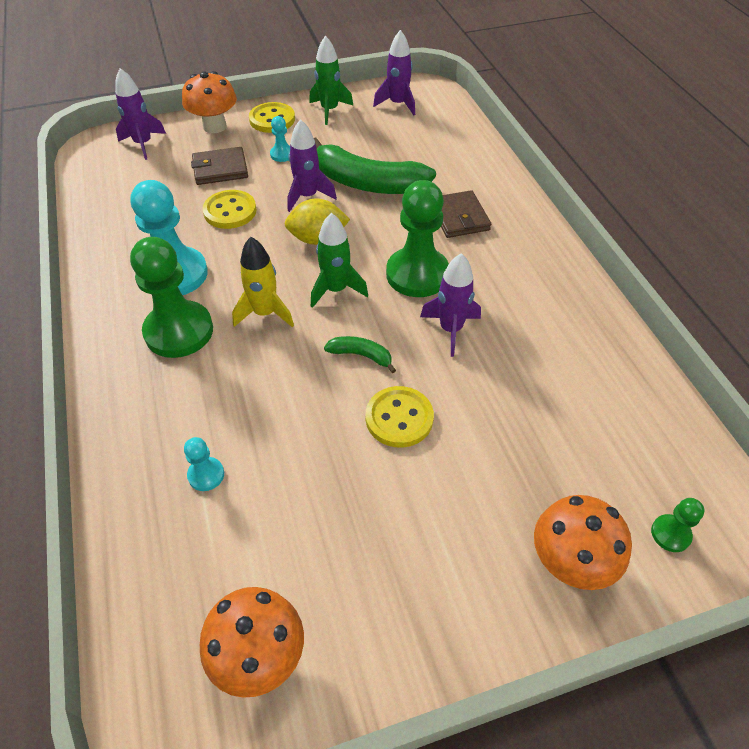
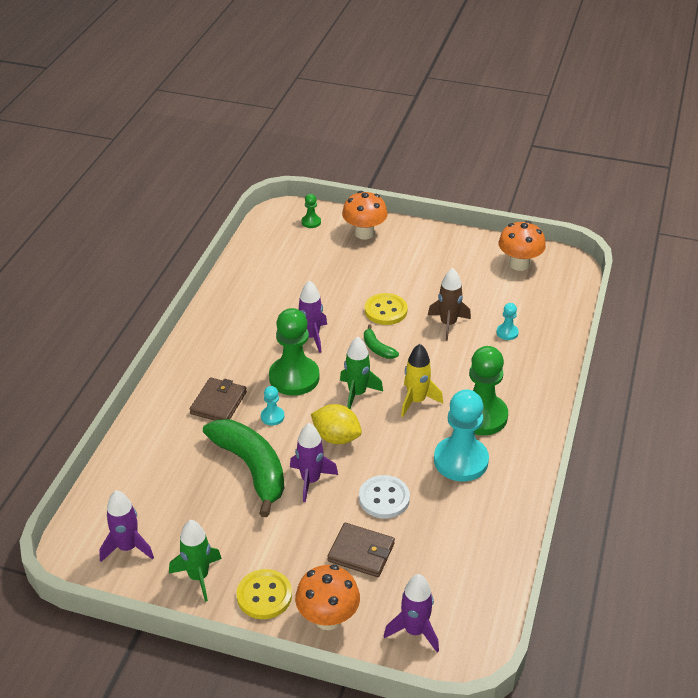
camera: 145 degrees left, 10 degrees down
yellow button [202,190,257,229] -> white button [359,475,410,519]
turquoise pawn [270,116,290,162] -> turquoise pawn moved to [261,386,284,425]
none -> brown rocket [428,268,471,341]

